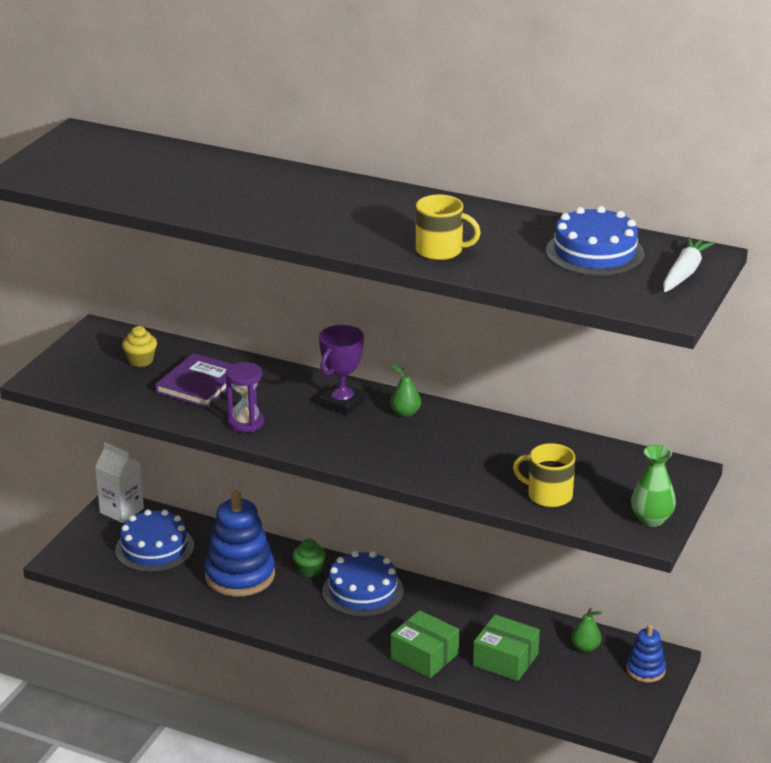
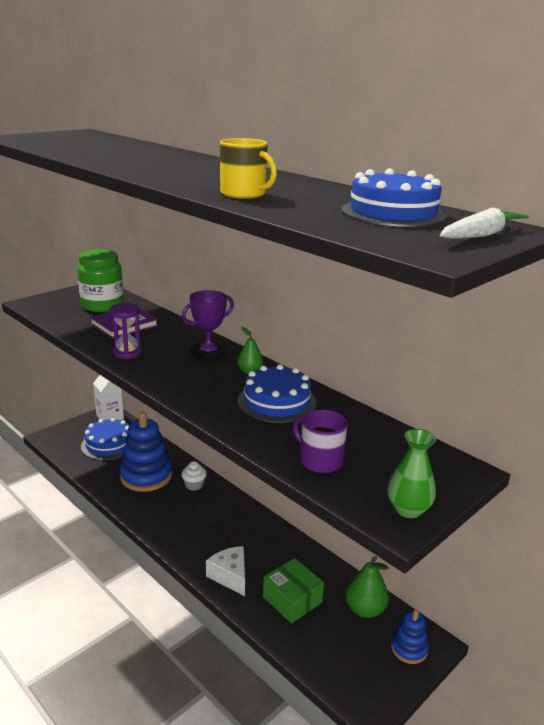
camera: 20 degrees right, 5 degrees down
yellow cupcake [122,326,157,367] -> green jar [77,249,124,312]
green cupcake [292,539,326,577] -> white cupcake [181,461,207,491]
blue cake [323,551,404,617] -> blue cake moved to [238,364,317,423]
green box [391,610,459,678] -> white cheese [206,546,245,596]
yellow mug [513,443,575,507] -> purple mug [293,410,348,473]
green pear [571,608,602,652] -> green pear [346,556,389,618], size x1.59

